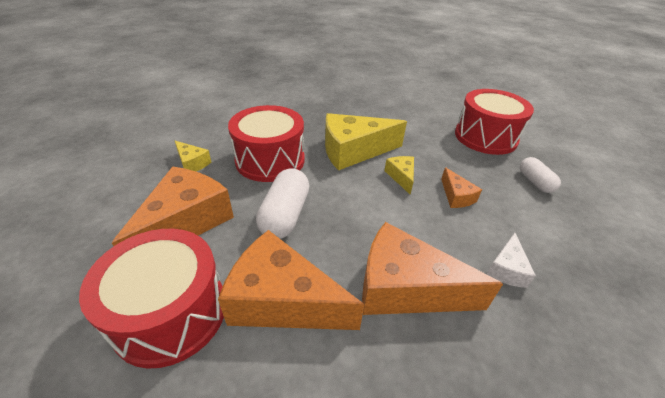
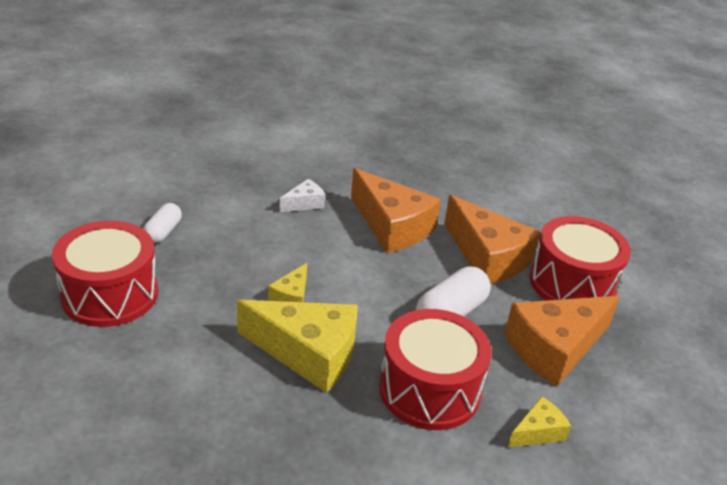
camera: 150 degrees left, 5 degrees down
yellow cheese [175,141,211,171] -> yellow cheese turned 75 degrees clockwise [507,396,571,448]
orange cheese [441,167,482,208] -> none

